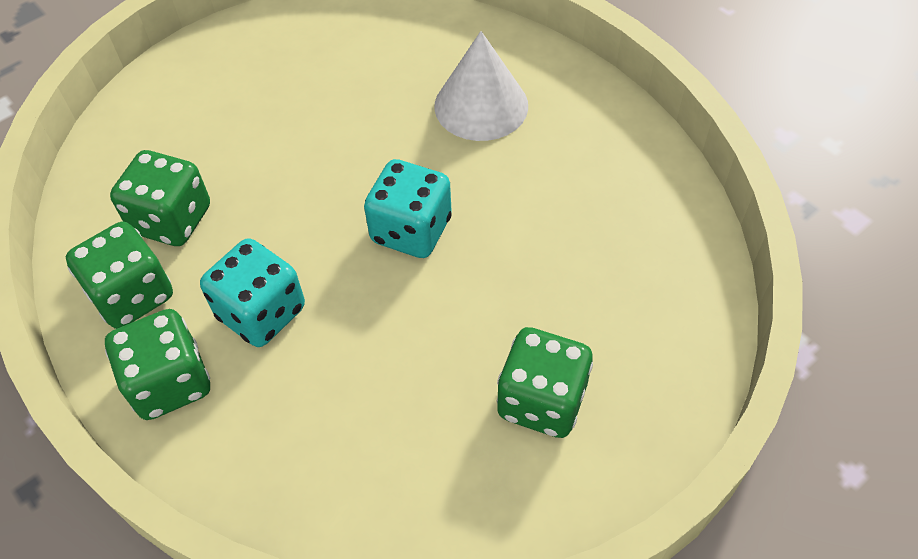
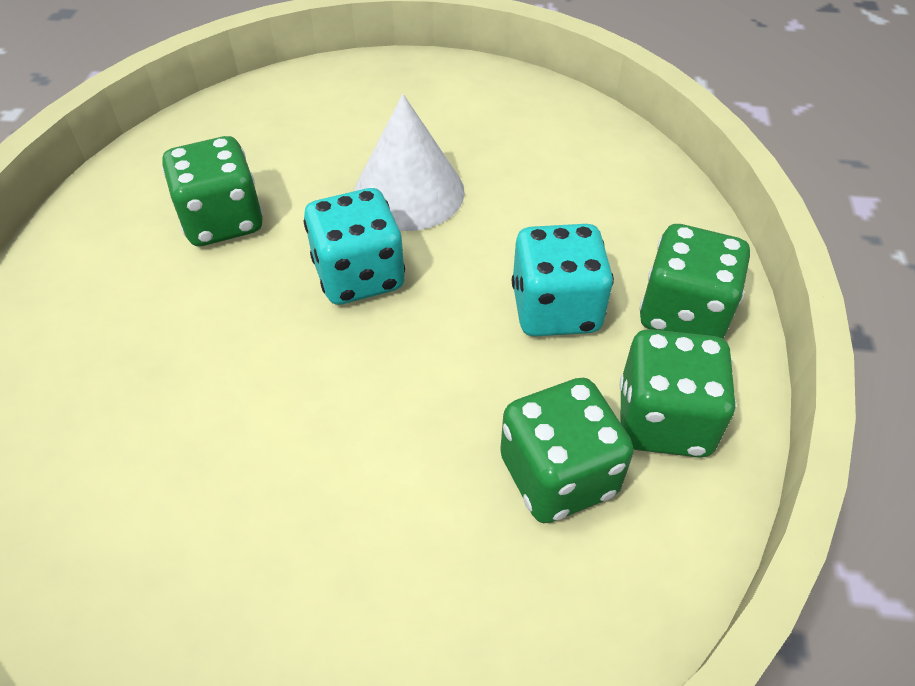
camera: 135 degrees left, 5 degrees down
white cone [435,31,528,141] -> white cone moved to [354,94,465,231]
green dice [497,327,593,438] -> green dice moved to [162,136,263,246]

